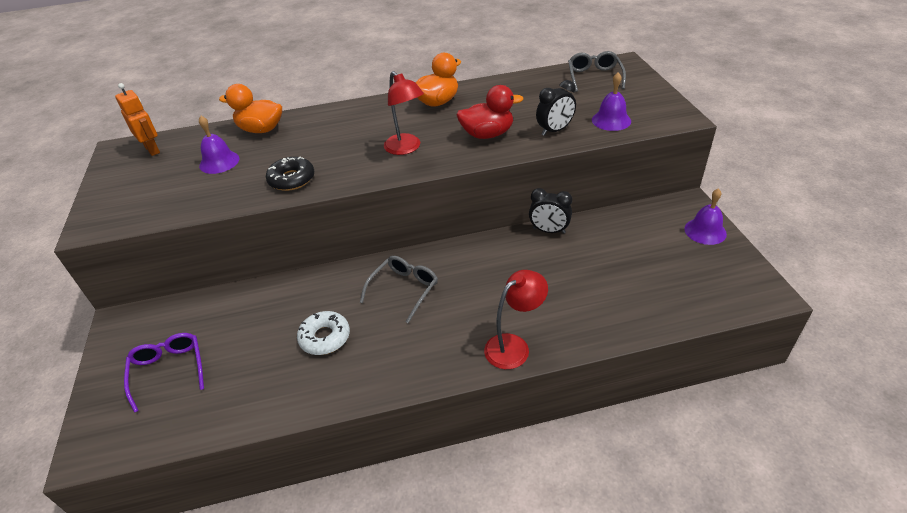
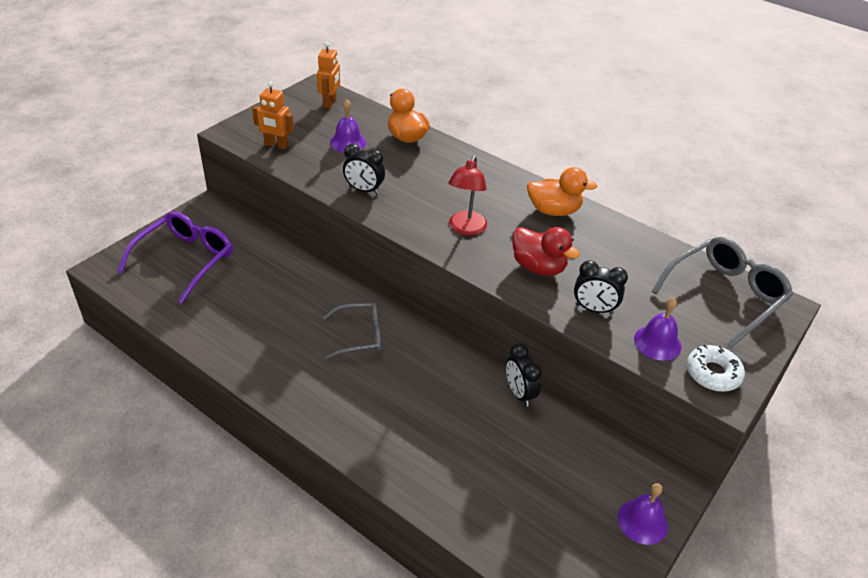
camera: 45 degrees right, 0 degrees up
purple glasses [124,333,204,413] -> purple glasses [117,211,233,304], size x1.57
black donut [266,156,314,191] -> black clock [343,144,385,194]
white donut [297,311,350,355] -> white donut moved to [686,345,745,392]
red lamp [484,270,548,369] -> none
grey glasses [568,51,626,92] -> grey glasses [652,237,793,348], size x1.57
none -> orange robot [252,82,294,149]

